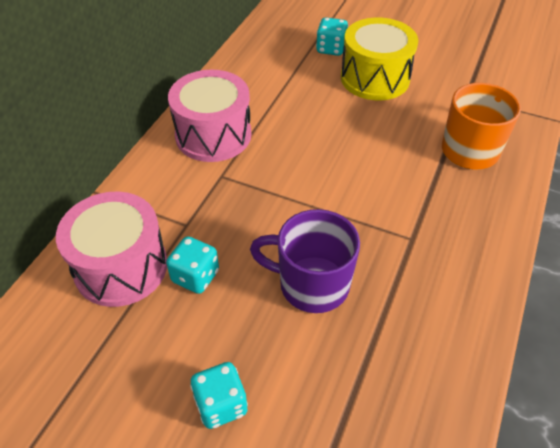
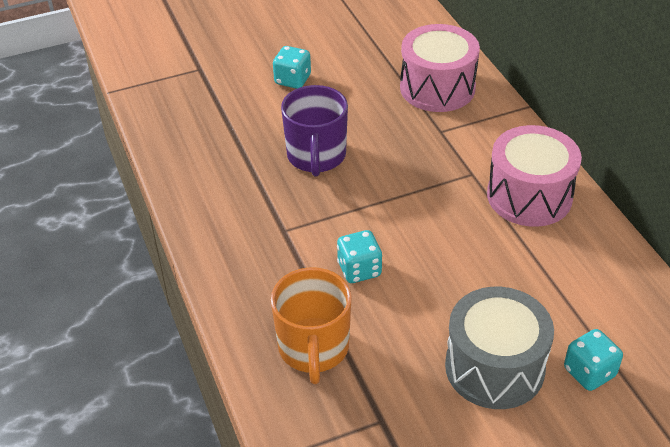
camera: 135 degrees right, 5 degrees down
turquoise dice [166,236,219,294] -> turquoise dice moved to [337,230,382,283]
purple mug [250,209,360,313] -> purple mug turned 120 degrees clockwise [281,85,348,176]
yellow drum [341,17,418,100] -> grey drum [445,287,554,409]

